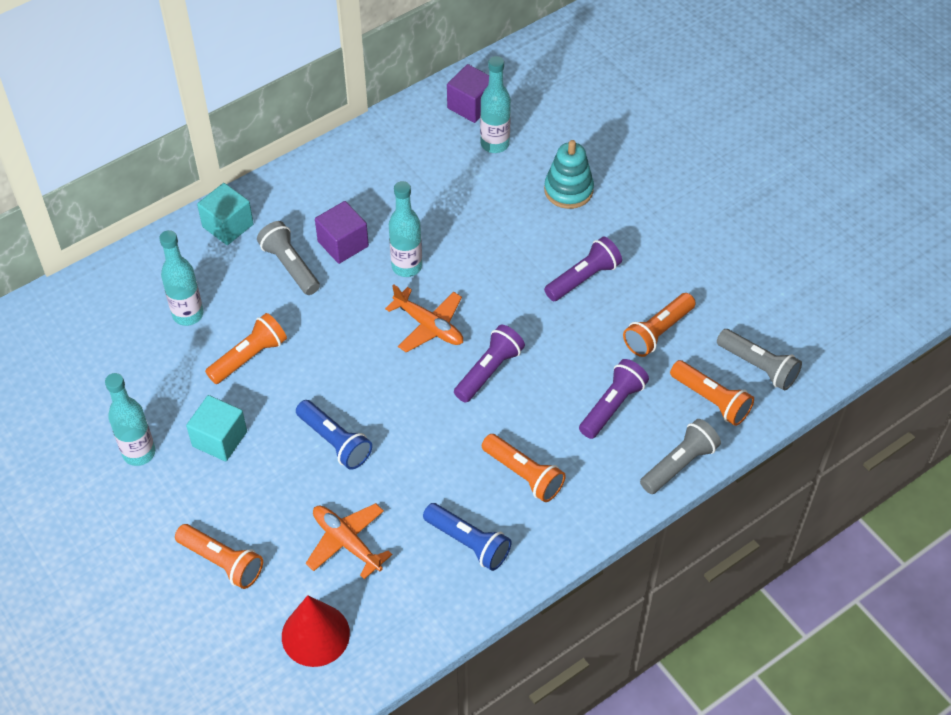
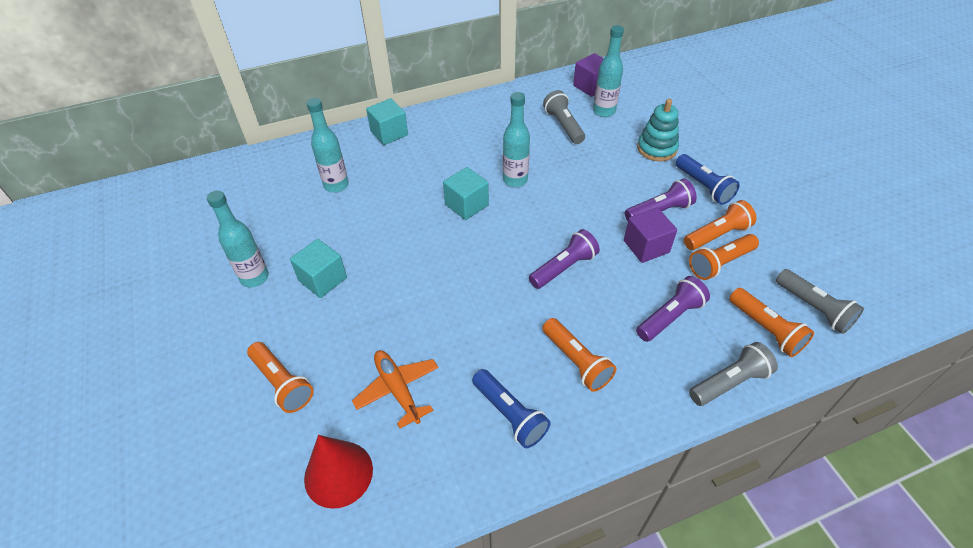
camera: 15 degrees right, 5 degrees down
orange flashlight [205,313,287,384] -> orange flashlight moved to [684,200,756,250]
grey flashlight [257,221,320,295] -> grey flashlight moved to [543,90,585,144]
blue flashlight [296,400,372,470] -> blue flashlight moved to [676,154,740,205]
purple cube [315,201,369,264] -> purple cube moved to [624,208,677,263]
orange plane [385,284,463,353] -> none
none -> turquoise cube [443,167,489,220]

